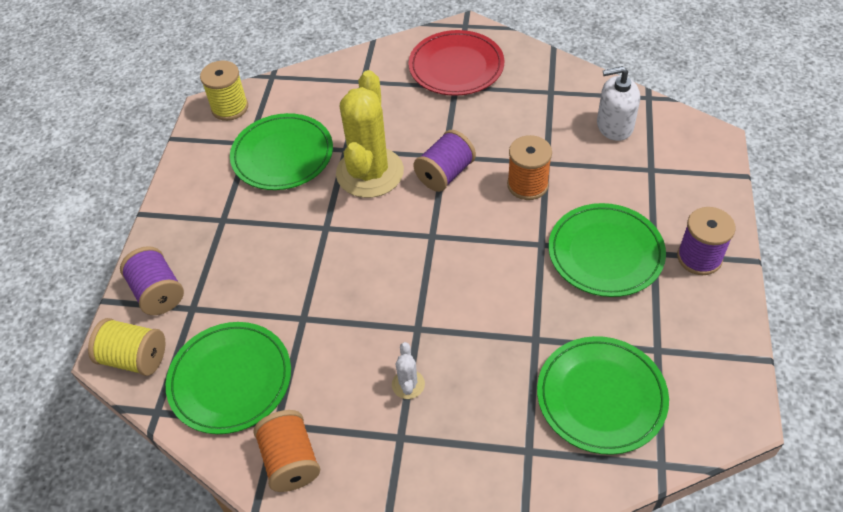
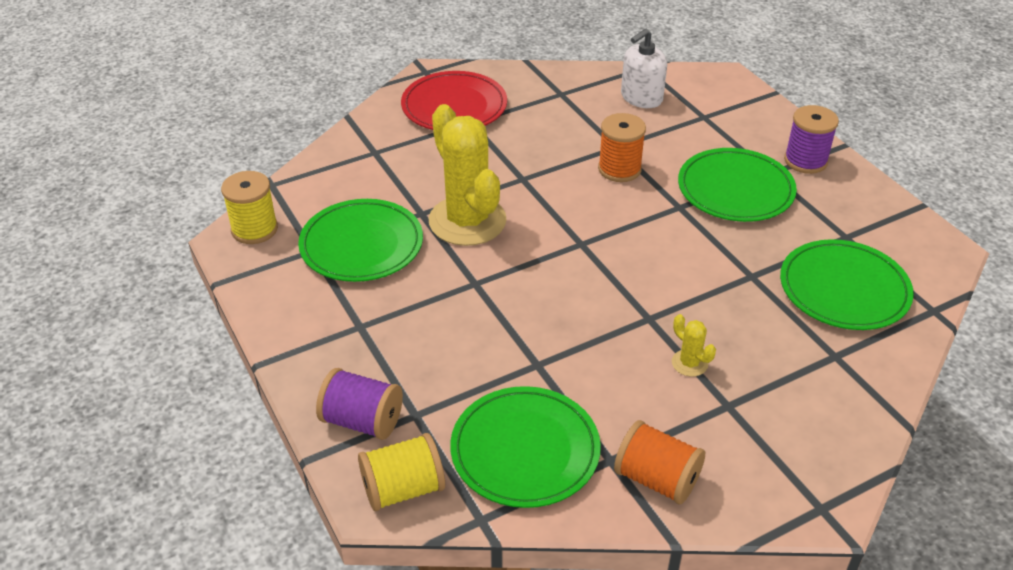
camera: 40 degrees left, 10 degrees down
white cactus [392,342,425,399] -> yellow cactus [672,314,716,377]
purple spool [413,130,476,192] -> none

